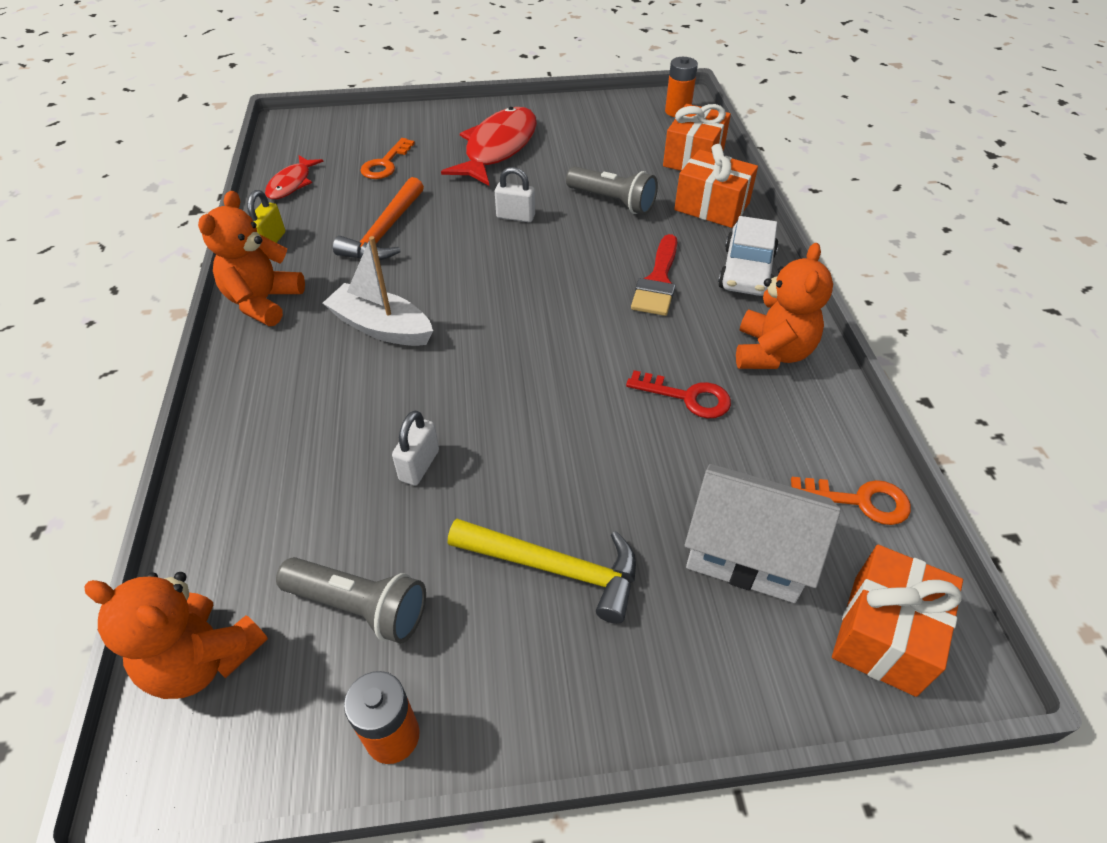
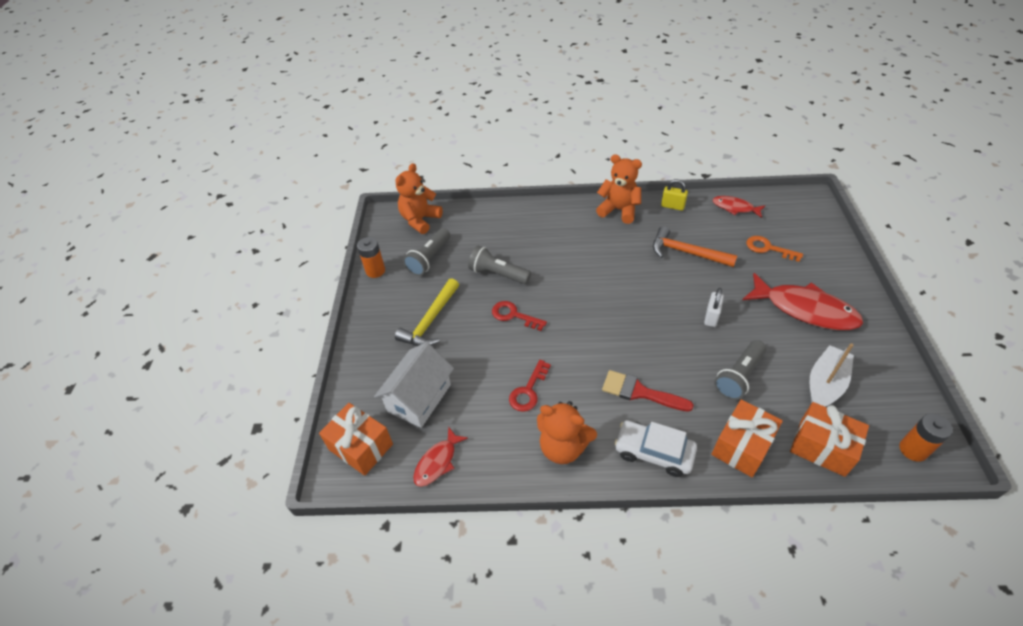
camera: 100 degrees right, 0 degrees up
white boat [323,236,433,346] -> white boat moved to [810,343,854,407]
white padlock [392,411,439,485] -> grey flashlight [468,246,531,284]
orange key [791,477,911,525] -> red fish [413,426,468,487]
none -> red key [492,301,547,331]

